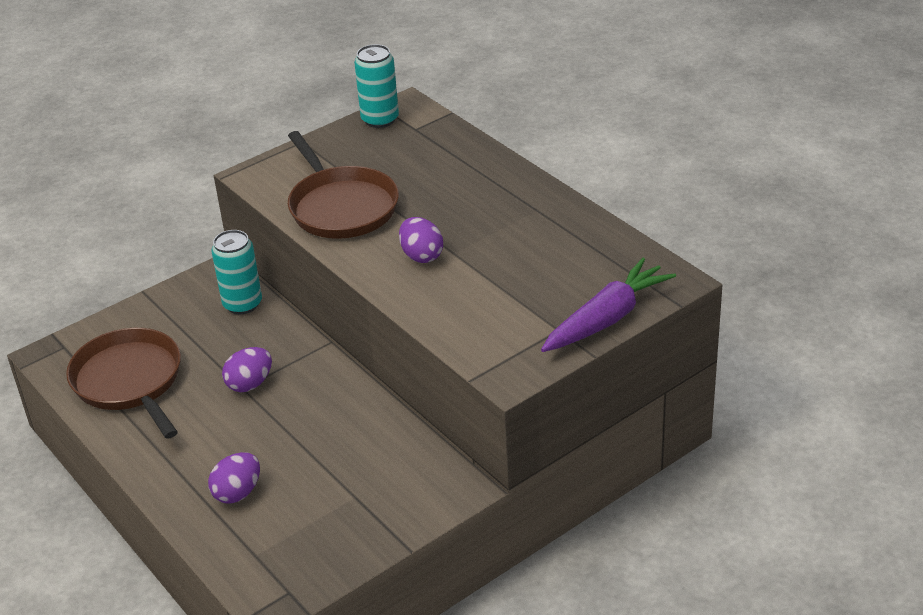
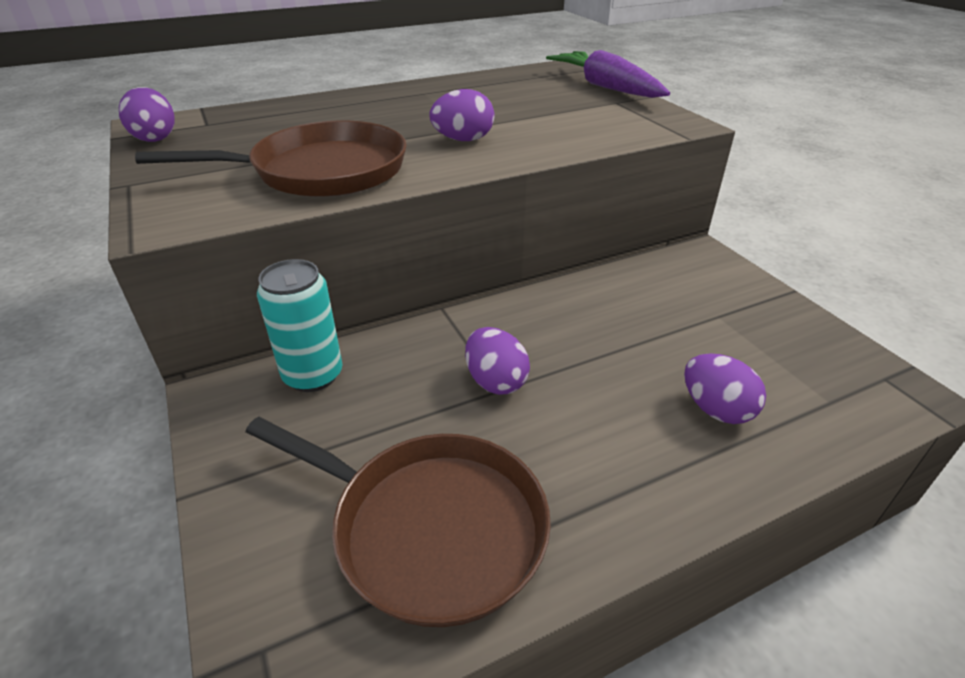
camera: 80 degrees left, 0 degrees up
brown pan [66,328,181,439] -> brown pan turned 135 degrees counterclockwise [245,417,551,627]
turquoise can [354,44,399,128] -> purple egg [119,87,175,142]

